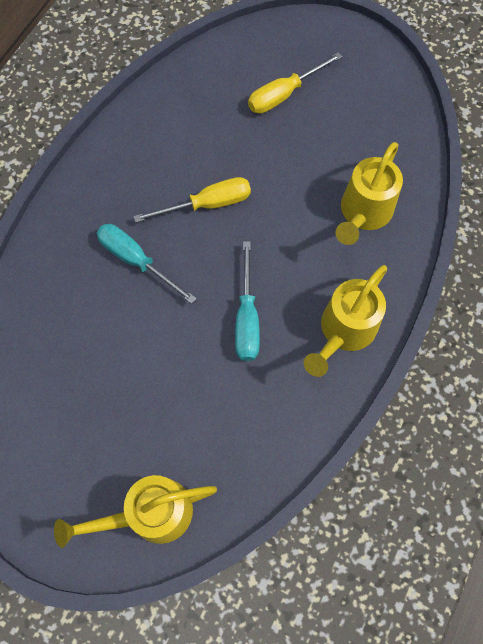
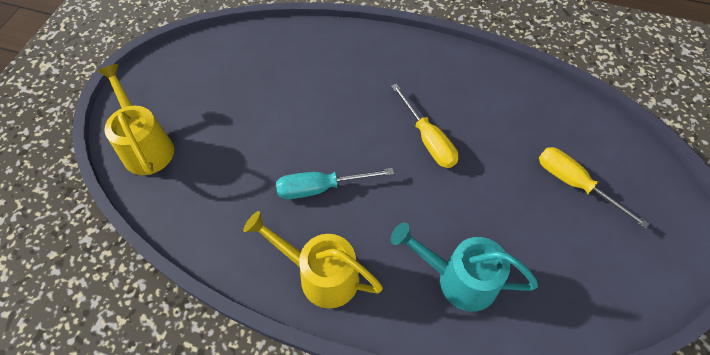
camera: 80 degrees right, 10 degrees down
turquoise screwdriver [97,224,197,304] -> none
yellow watering can [336,142,403,245] -> turquoise watering can [391,222,538,312]

